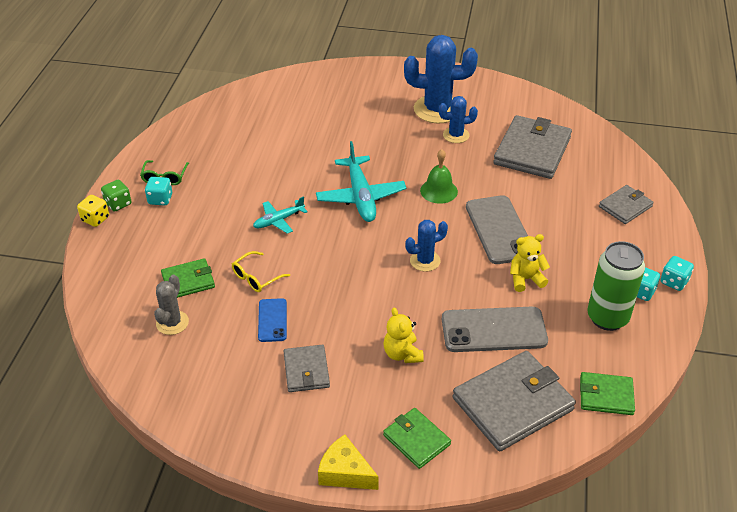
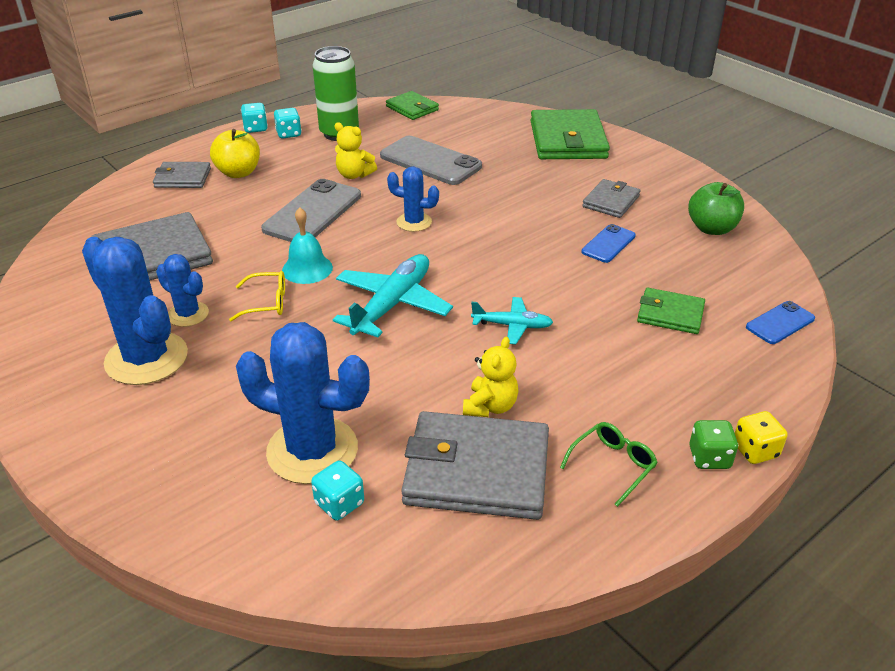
camera: 140 degrees left, 5 degrees down
turquoise dice [145,177,172,205] -> turquoise dice moved to [311,461,364,520]
grey cactus [154,275,189,335] -> none
yellow glasses [232,251,290,292] -> yellow glasses moved to [229,271,285,322]
yellow cheese [318,435,379,490] -> none
yellow teddy bear [383,307,424,363] -> yellow teddy bear moved to [463,337,518,417]
green wallet [383,408,451,469] -> green wallet [530,109,610,159], size x1.84
green bell [420,149,458,204] -> turquoise bell [282,207,333,284]
grey wallet [453,351,576,451] -> grey wallet moved to [401,411,549,520]
none -> yellow apple [210,129,260,178]
none -> blue cactus [236,322,370,484]
none -> green apple [688,182,744,235]
none -> blue phone [746,301,815,344]

